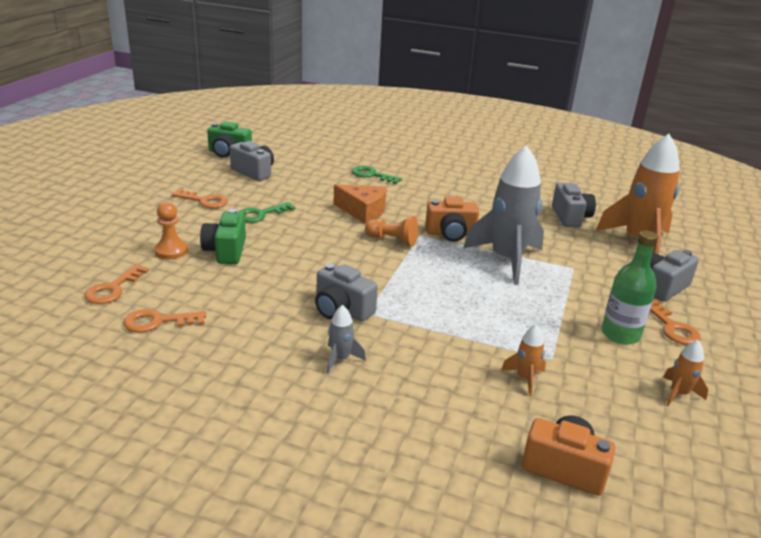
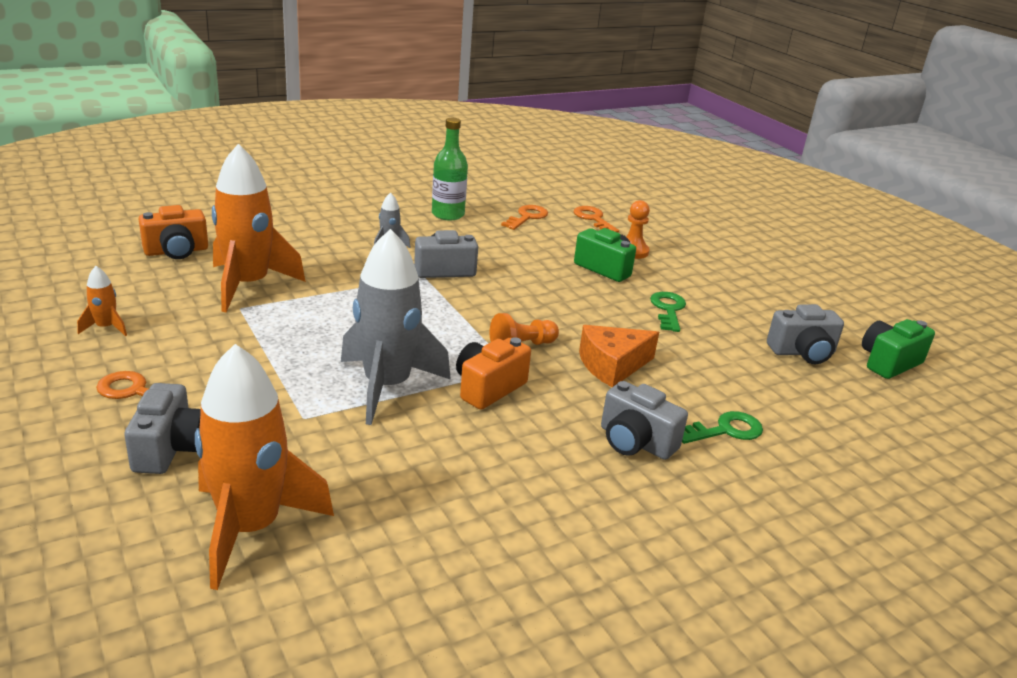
camera: 130 degrees right, 0 degrees up
orange key [171,189,228,208] -> none
orange rocket [501,324,546,396] -> orange rocket [212,144,306,312], size x2.34
grey camera [552,183,596,227] -> grey camera moved to [601,381,688,460]
green bottle [601,230,658,345] -> green bottle moved to [432,118,468,221]

